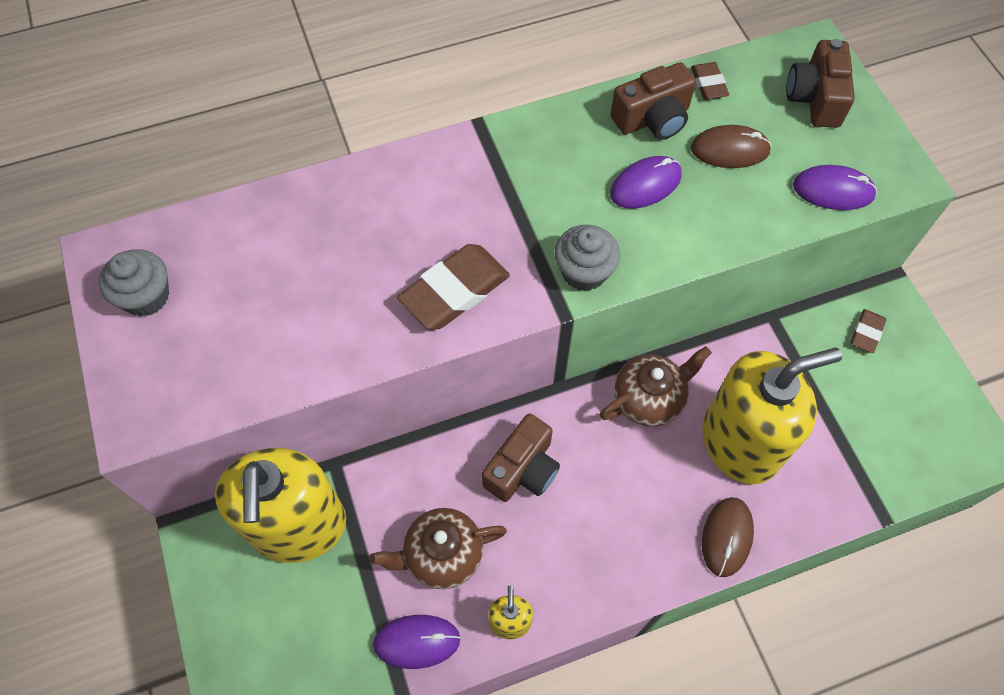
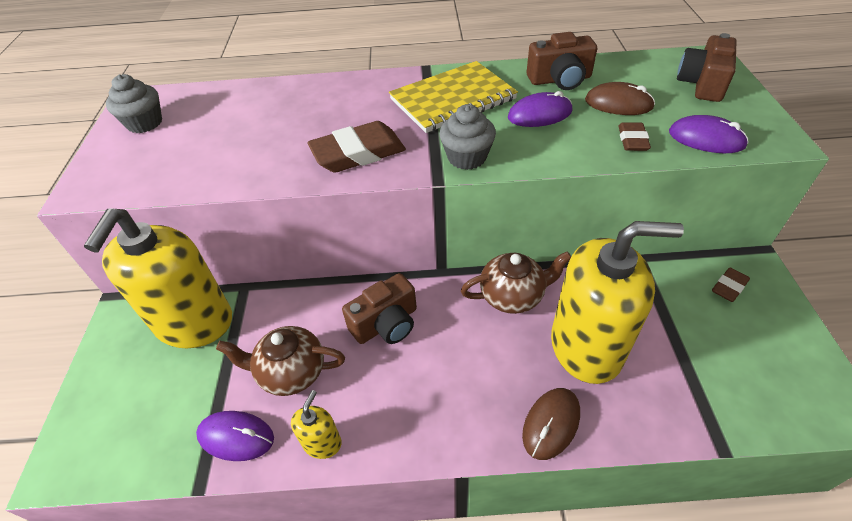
camera: 20 degrees right, 15 degrees down
brown eraser [691,62,729,100] -> brown eraser moved to [618,122,651,151]
none -> yellow notebook [389,61,518,133]

